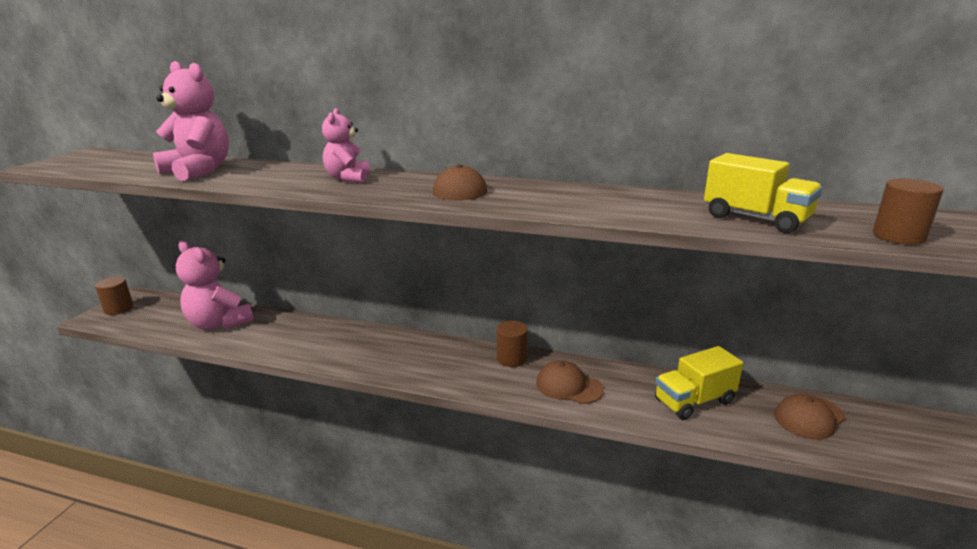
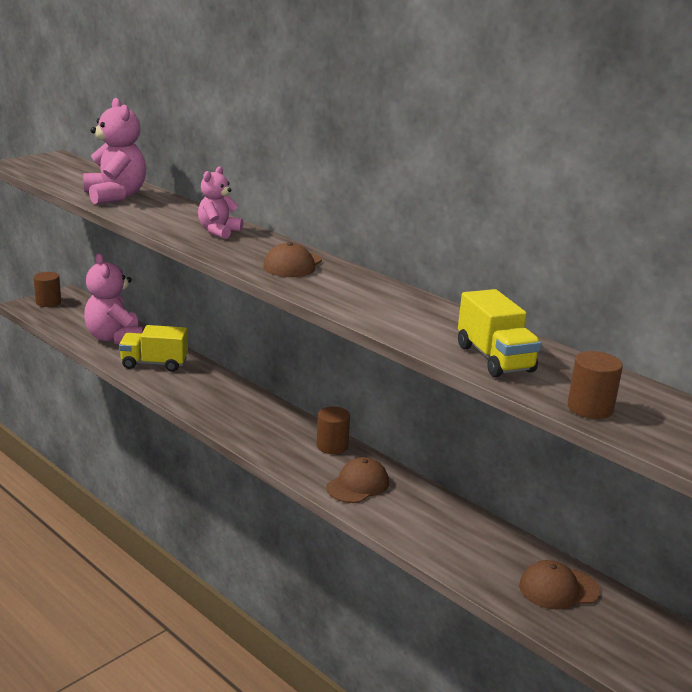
camera: 25 degrees right, 0 degrees up
brown cap [536,360,604,404] -> brown cap turned 75 degrees clockwise [326,457,389,503]
yellow truck [655,346,743,420] -> yellow truck moved to [119,325,188,372]

